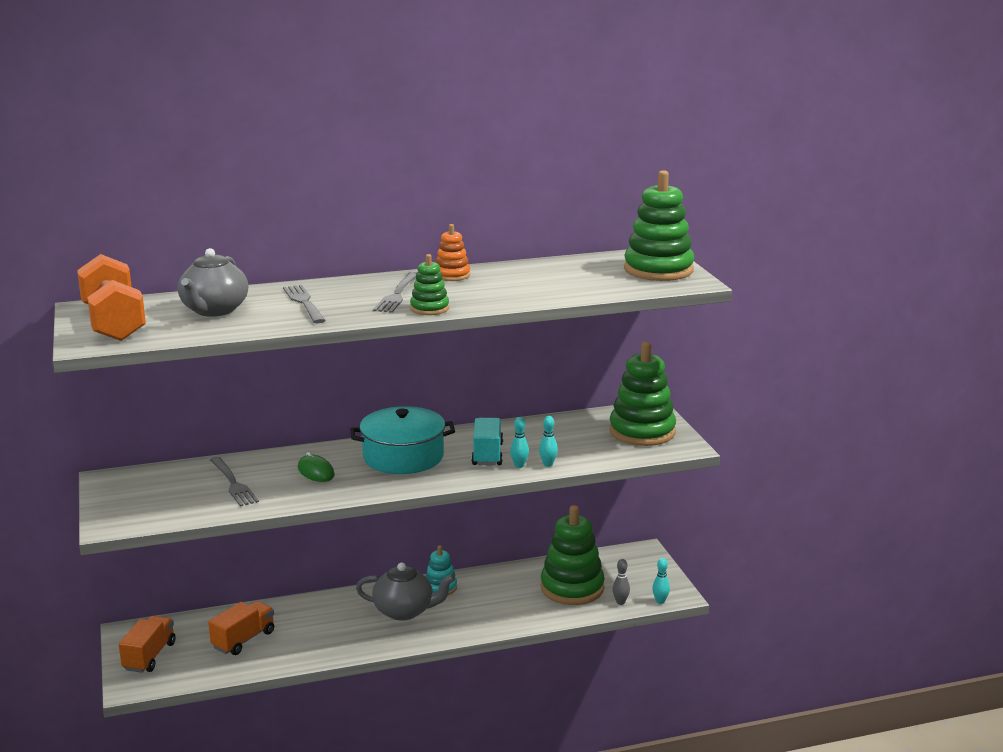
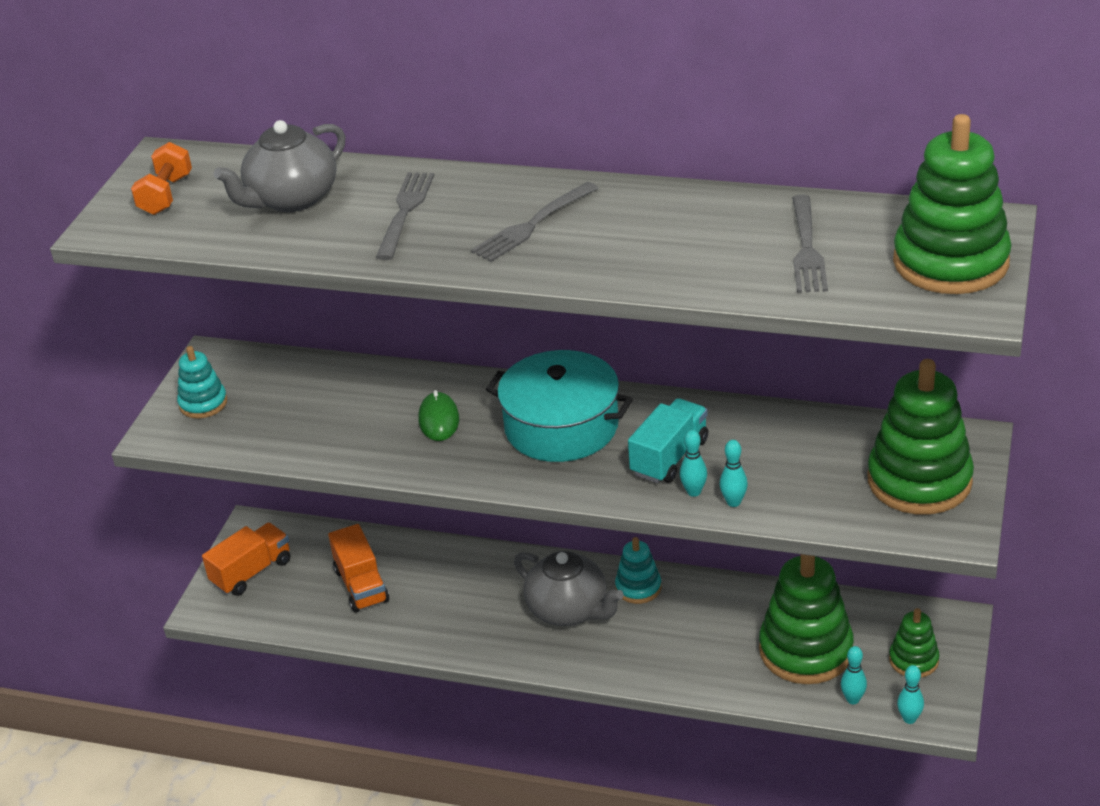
camera: 35 degrees right, 15 degrees up
orange dumbbell [77,254,146,341] -> orange dumbbell [131,142,192,215], size x0.54
orange truck [208,601,274,655] -> orange truck turned 90 degrees clockwise [328,524,389,612]
grey fork [210,457,259,507] -> grey fork moved to [792,195,828,293]
green stacking toy [410,254,449,315] -> green stacking toy moved to [889,608,939,678]
orange stacking toy [436,224,470,281] -> none
grey bowling pin [613,559,630,605] -> turquoise bowling pin [841,646,867,704]
none -> turquoise stacking toy [177,346,227,418]

